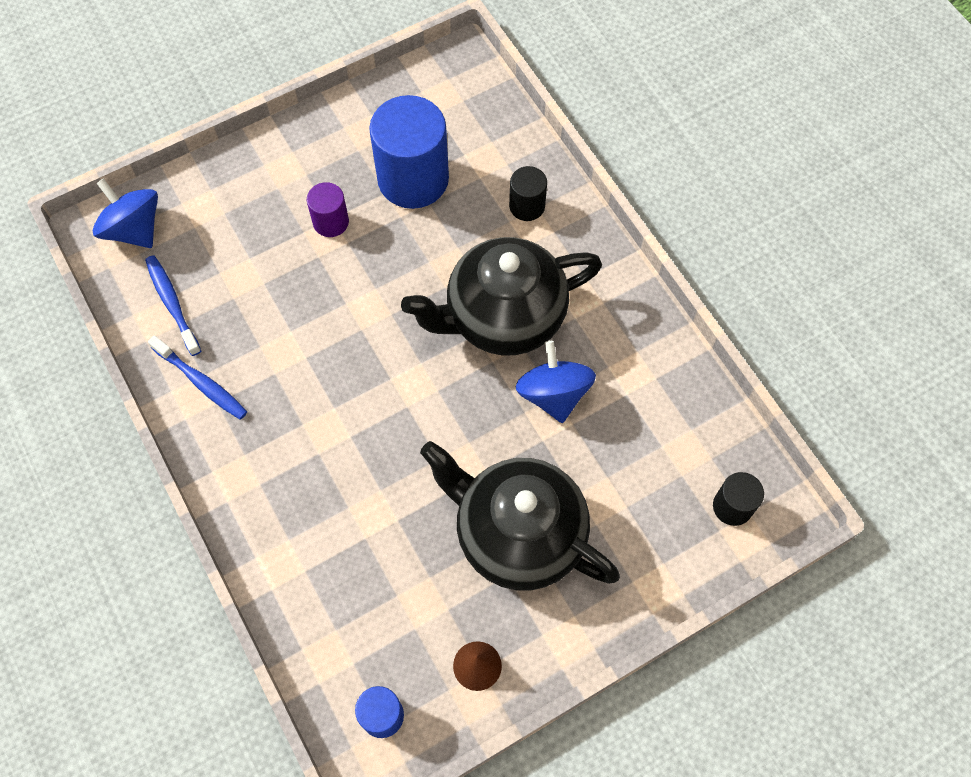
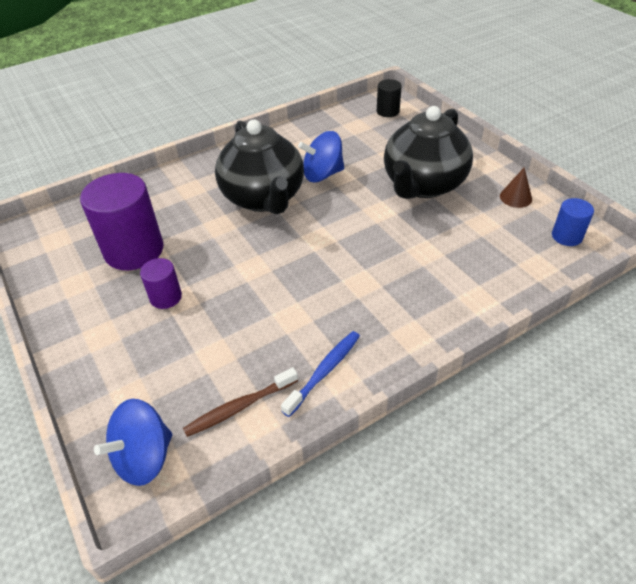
camera: 90 degrees left, 20 degrees down
blue toothbrush [145,255,201,356] -> brown toothbrush [183,367,298,437]
blue cylinder [369,95,449,209] -> purple cylinder [80,173,163,270]
black cylinder [509,166,547,221] -> none

